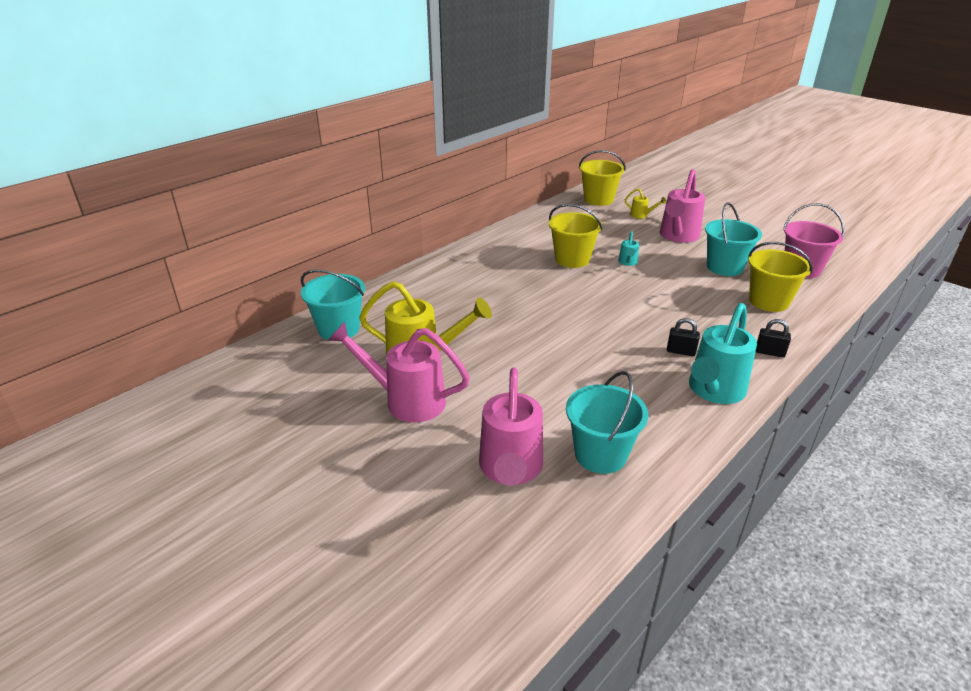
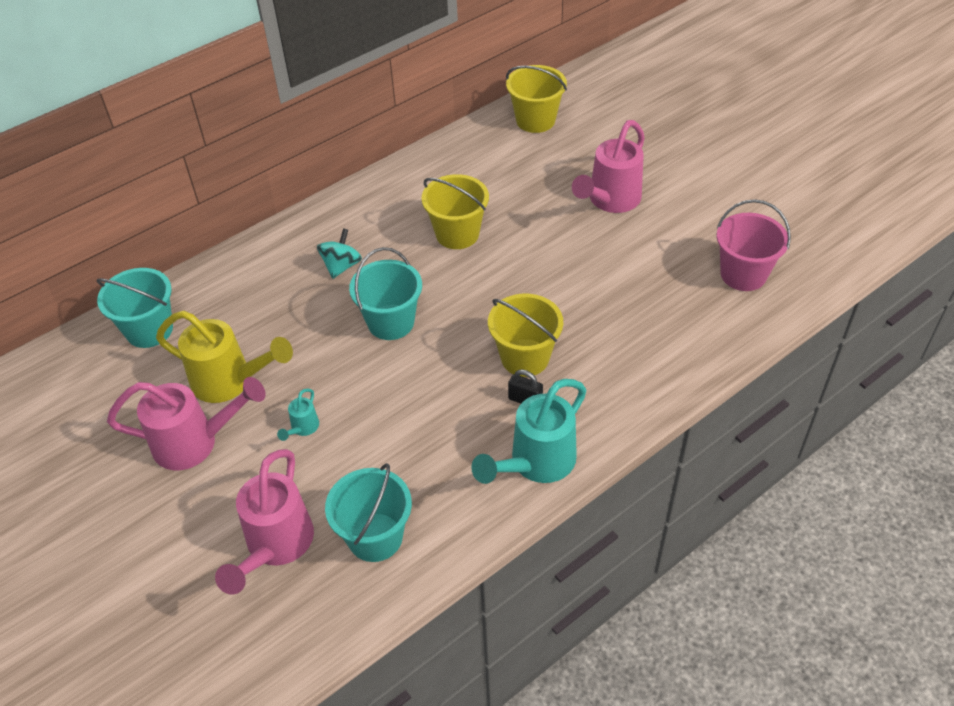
camera: 10 degrees right, 15 degrees up
pink watering can [328,321,470,423] -> pink watering can turned 150 degrees clockwise [107,377,266,470]
turquoise watering can [618,231,639,266] -> turquoise watering can moved to [277,389,319,441]
yellow watering can [625,189,666,219] -> none
turquoise bucket [705,202,762,276] -> turquoise bucket moved to [349,247,422,340]
yellow bucket [748,242,813,312] -> yellow bucket moved to [488,294,563,377]
black padlock [756,319,791,357] -> none
none -> turquoise spinning top [317,228,362,279]

